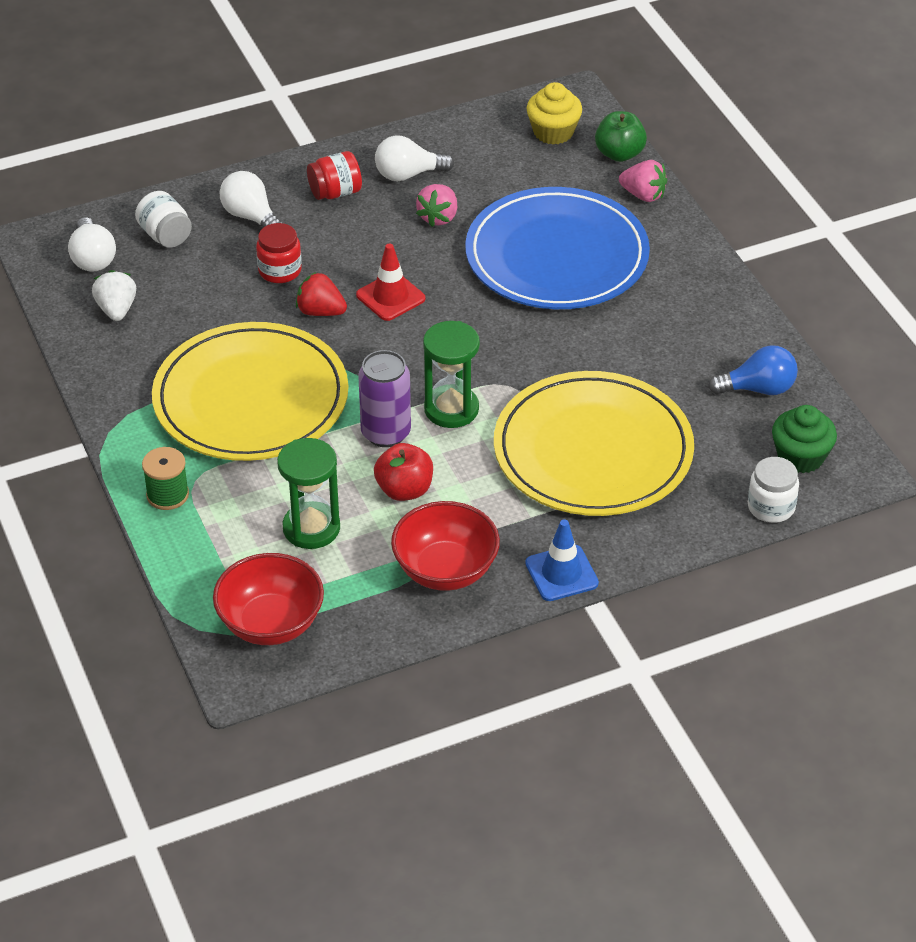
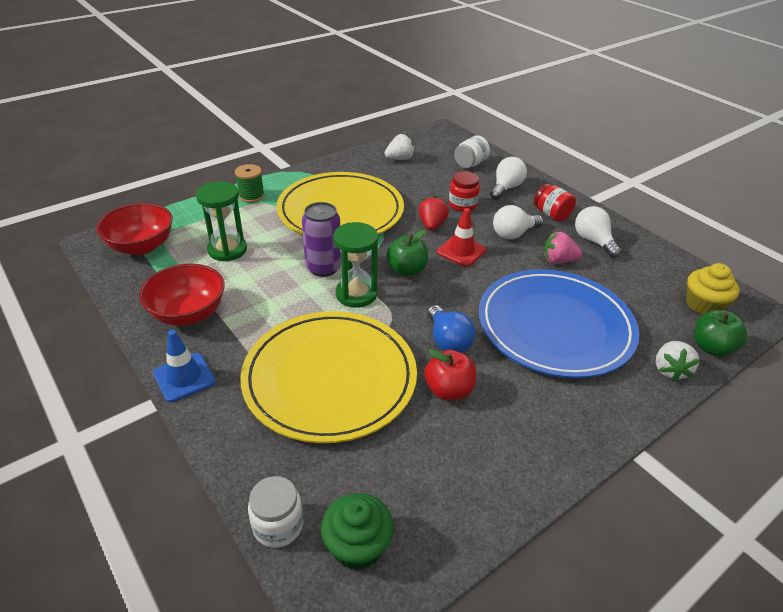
camera: 75 degrees right, 5 degrees down
white light bulb [68,217,116,272] -> white light bulb moved to [493,205,543,239]
red apple [374,443,433,501] -> red apple moved to [424,349,476,401]
pink strawberry [619,160,667,202] -> white strawberry [656,341,699,382]
blue light bulb [708,345,798,395] -> blue light bulb moved to [428,305,476,353]
none -> green apple [386,229,428,276]

